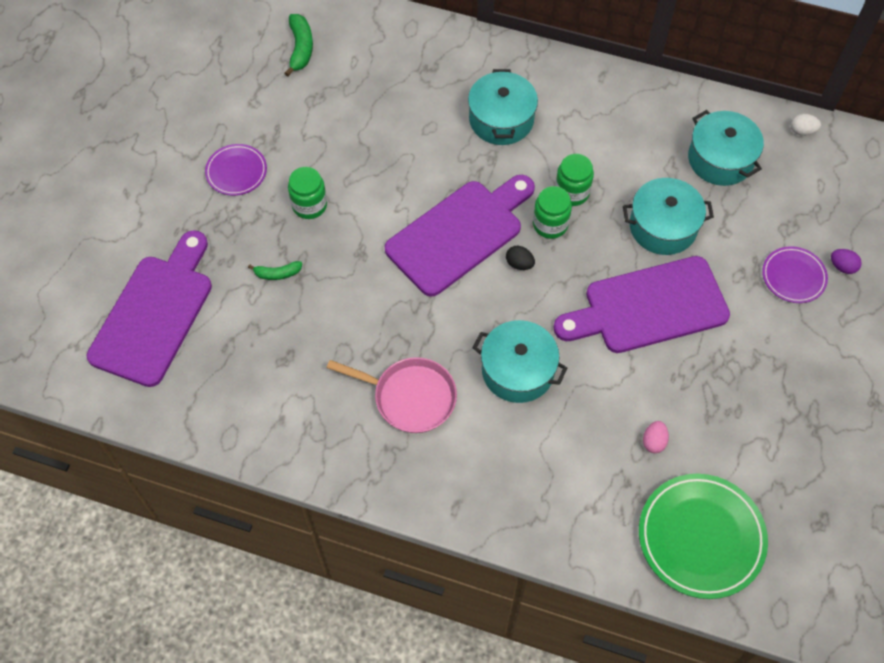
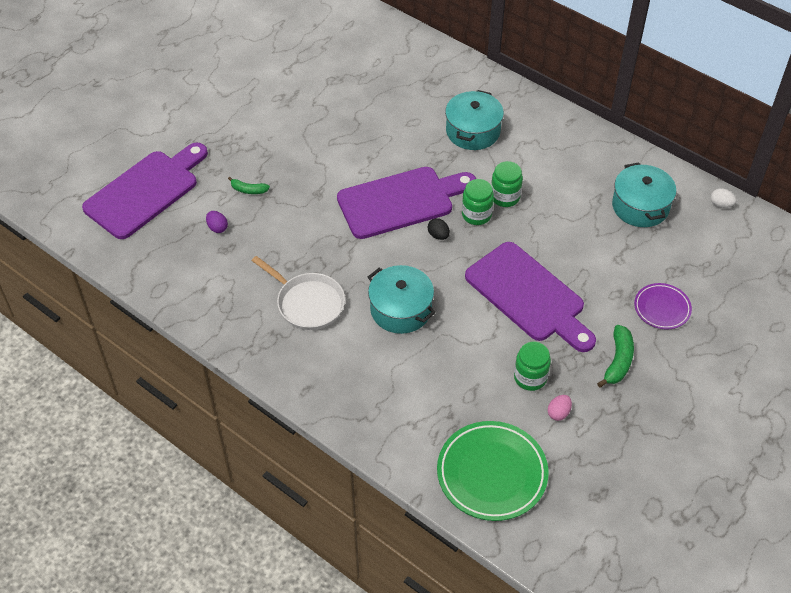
camera: 20 degrees right, 10 degrees down
purple plate [205,144,267,196] -> none
green banana [284,14,313,76] -> green banana moved to [597,325,634,387]
green jar [288,167,327,219] -> green jar moved to [514,342,551,391]
pink pan [327,357,457,433] -> white pan [252,256,345,330]
purple cutting board [554,256,730,353] -> purple cutting board turned 135 degrees counterclockwise [465,242,596,352]
turquoise pot [623,178,714,255] -> none
pink egg [643,421,669,453] -> pink egg moved to [548,395,572,421]
purple egg [831,249,862,274] -> purple egg moved to [206,211,228,233]

